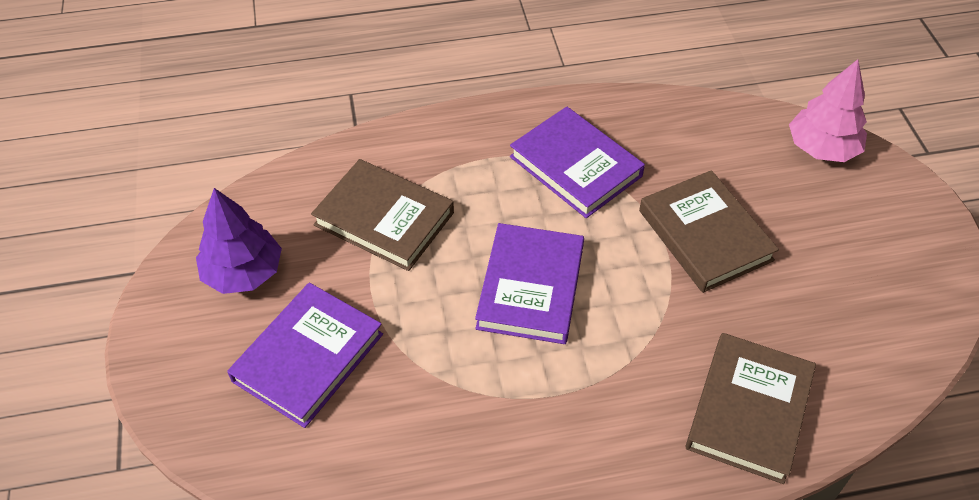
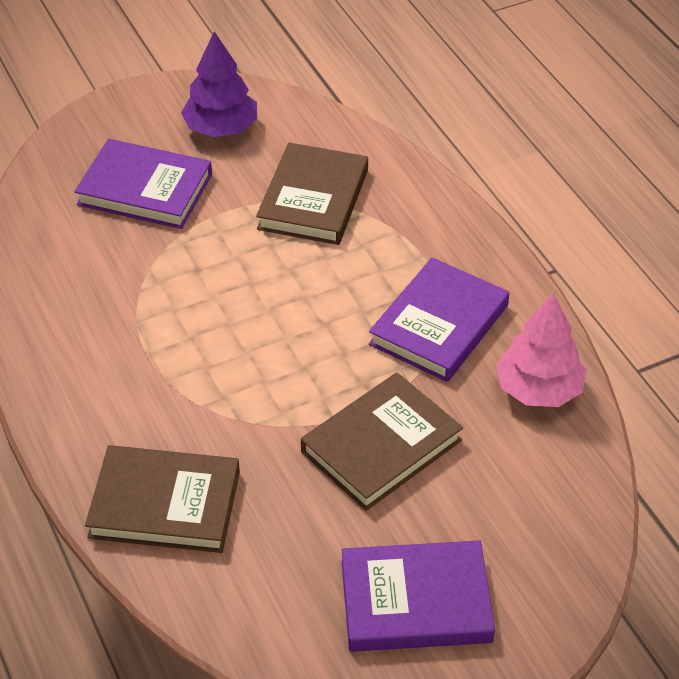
camera: 75 degrees right, 5 degrees down
purple book [475,223,584,344] -> purple book moved to [342,540,495,652]
pink tree [789,59,867,162] -> pink tree moved to [496,293,587,407]

